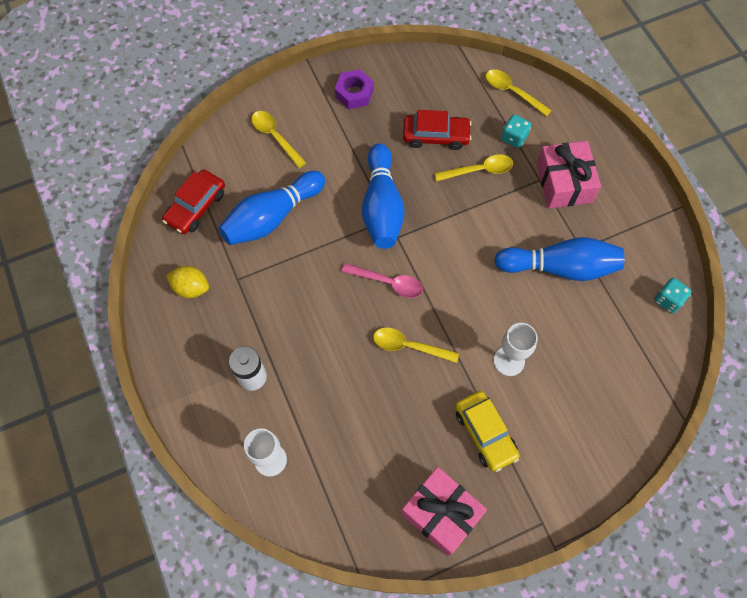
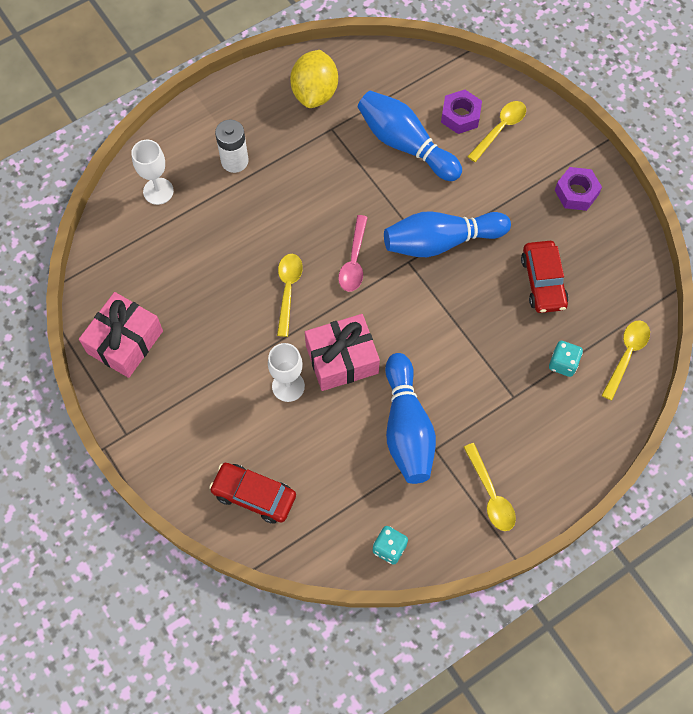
camera: 80 degrees right, 0 degrees up
red car [162,169,225,234] -> red car moved to [209,463,296,524]
yellow lemon [166,266,209,298] -> yellow lemon [290,50,338,108], size x1.55
yellow spoon [434,154,513,182] -> yellow spoon moved to [464,443,516,531]
yellow car [455,391,520,472] -> none
pink gift [536,141,601,209] -> pink gift moved to [305,314,380,391]
none -> purple nut [441,90,482,134]

